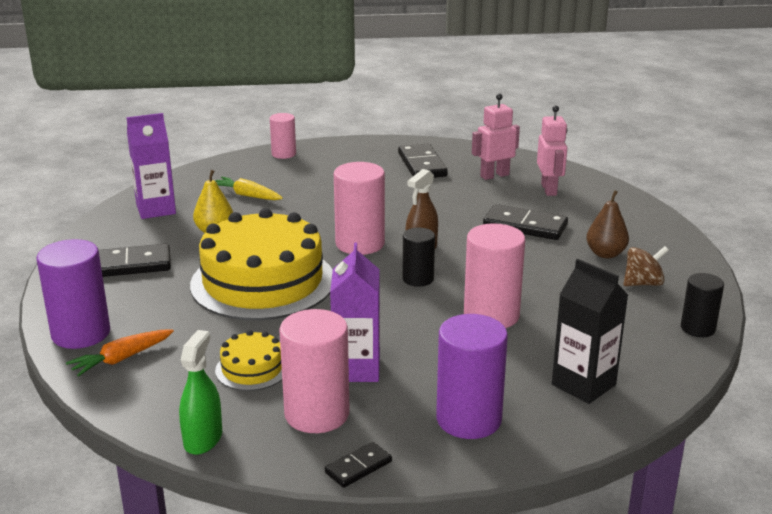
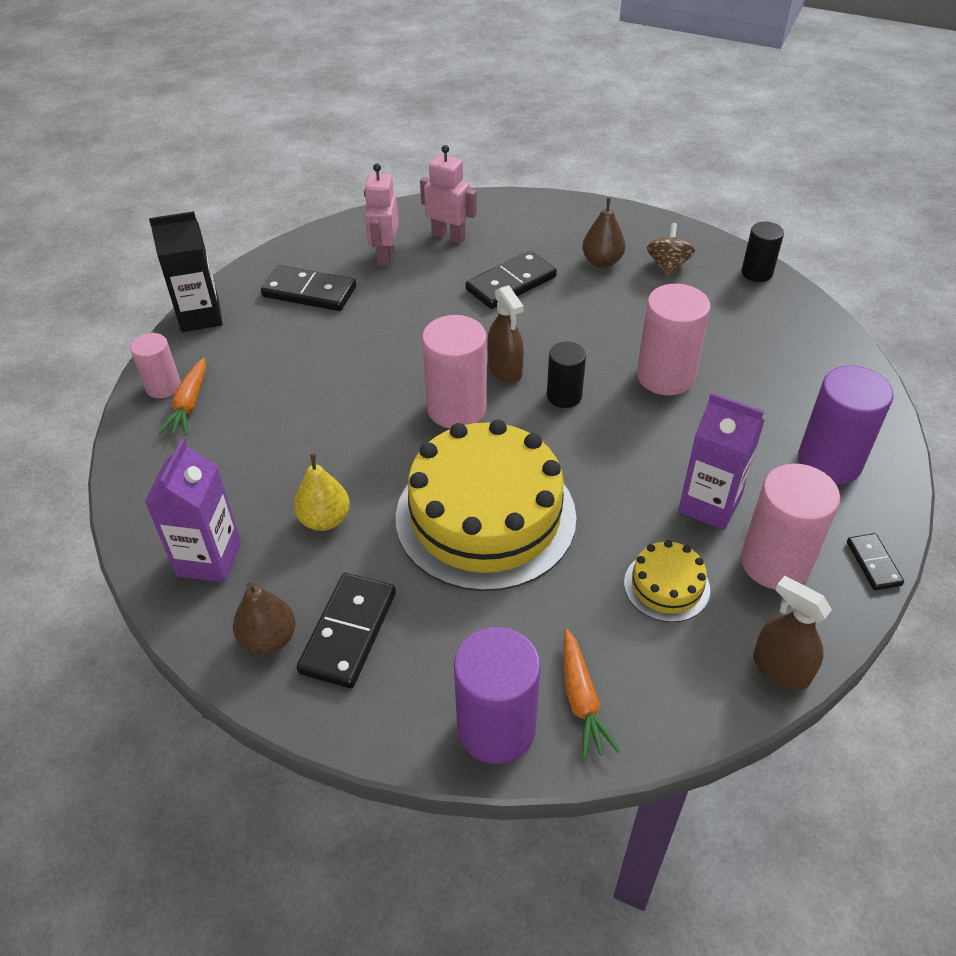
camera: 60 degrees left, 20 degrees up
green spray bottle [179,330,222,455] -> brown spray bottle [753,576,832,690]
yellow carrot [215,177,283,200] -> none
black carton [552,259,628,404] -> black carton moved to [149,211,223,332]
none -> orange carrot [159,358,206,435]
none -> brown pear [233,582,296,655]

